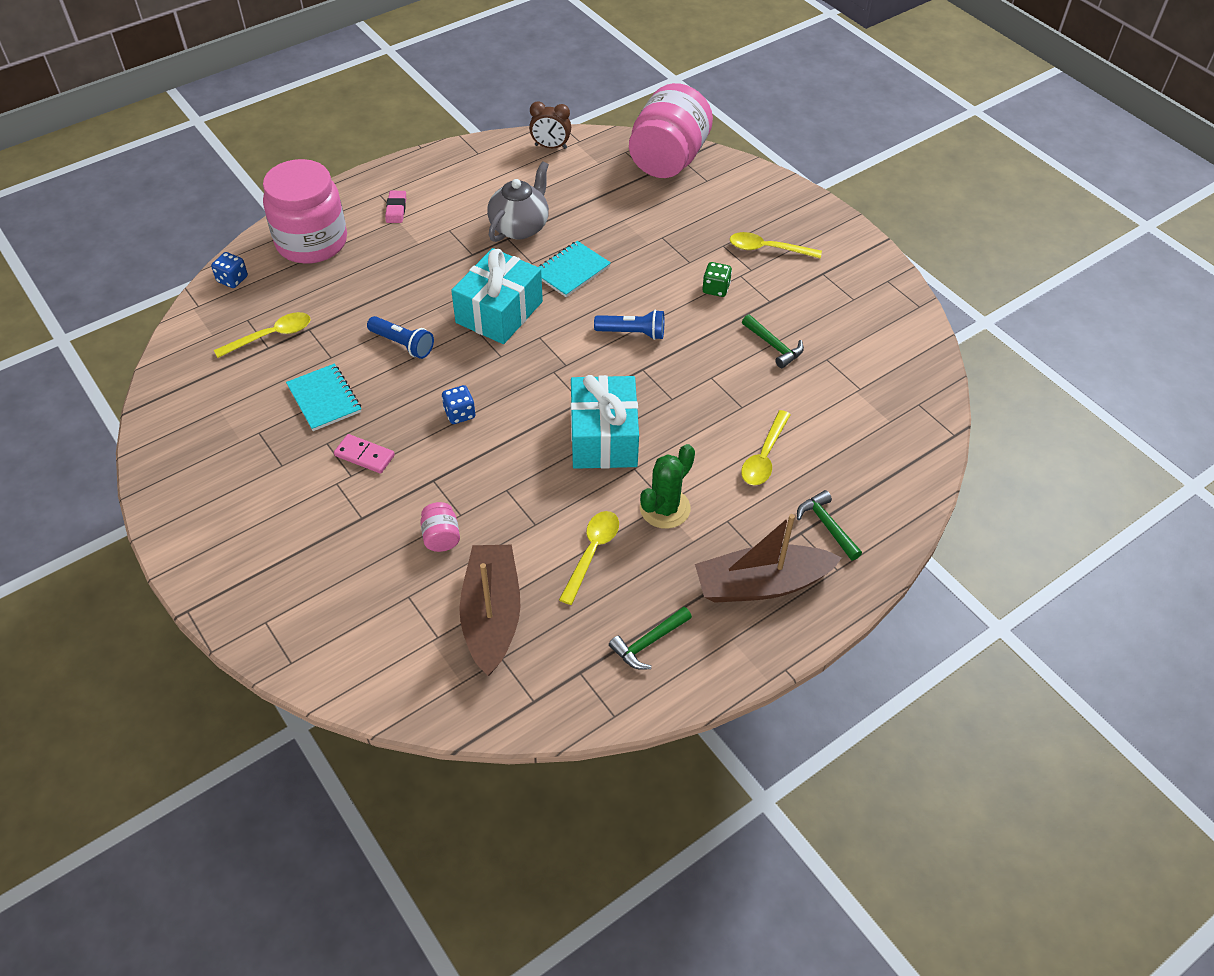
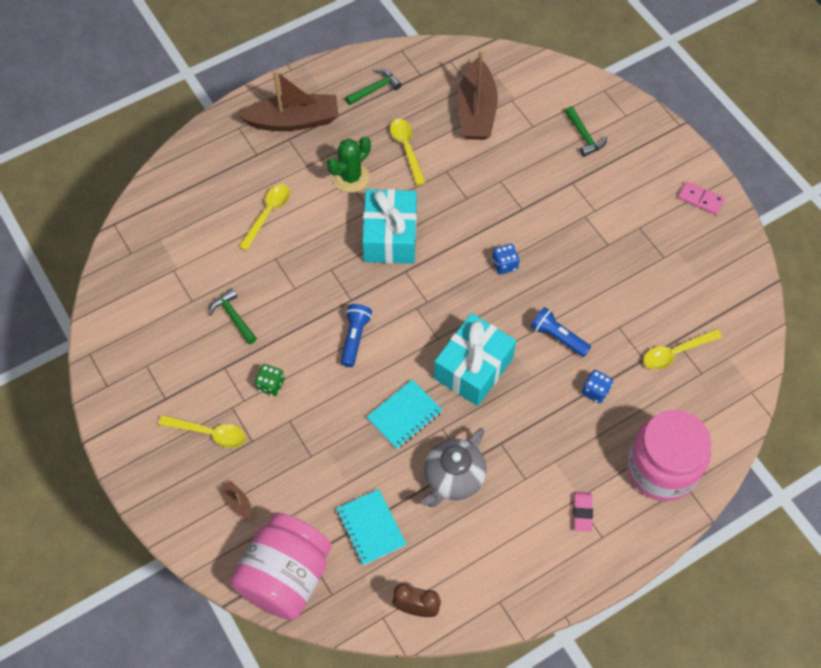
camera: 175 degrees left, 10 degrees up
blue dice [211,252,248,288] -> blue dice moved to [582,370,613,404]
turquoise notebook [286,364,361,431] -> turquoise notebook moved to [336,489,406,565]
pink domino [334,434,395,474] -> pink domino moved to [678,182,725,215]
pink jar [420,502,460,552] -> none
yellow spoon [559,511,619,605] -> yellow spoon turned 135 degrees clockwise [390,119,426,185]
blue flashlight [594,310,664,340] -> blue flashlight turned 90 degrees clockwise [341,304,372,367]
green hammer [797,490,862,560] -> green hammer moved to [565,106,607,157]
none -> brown boat [220,481,253,520]

